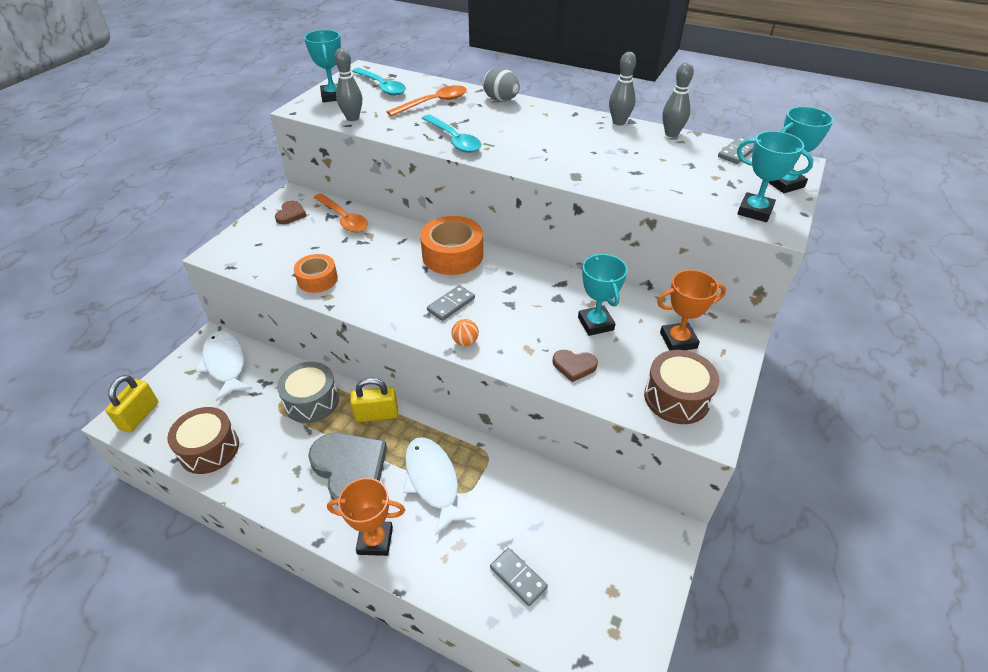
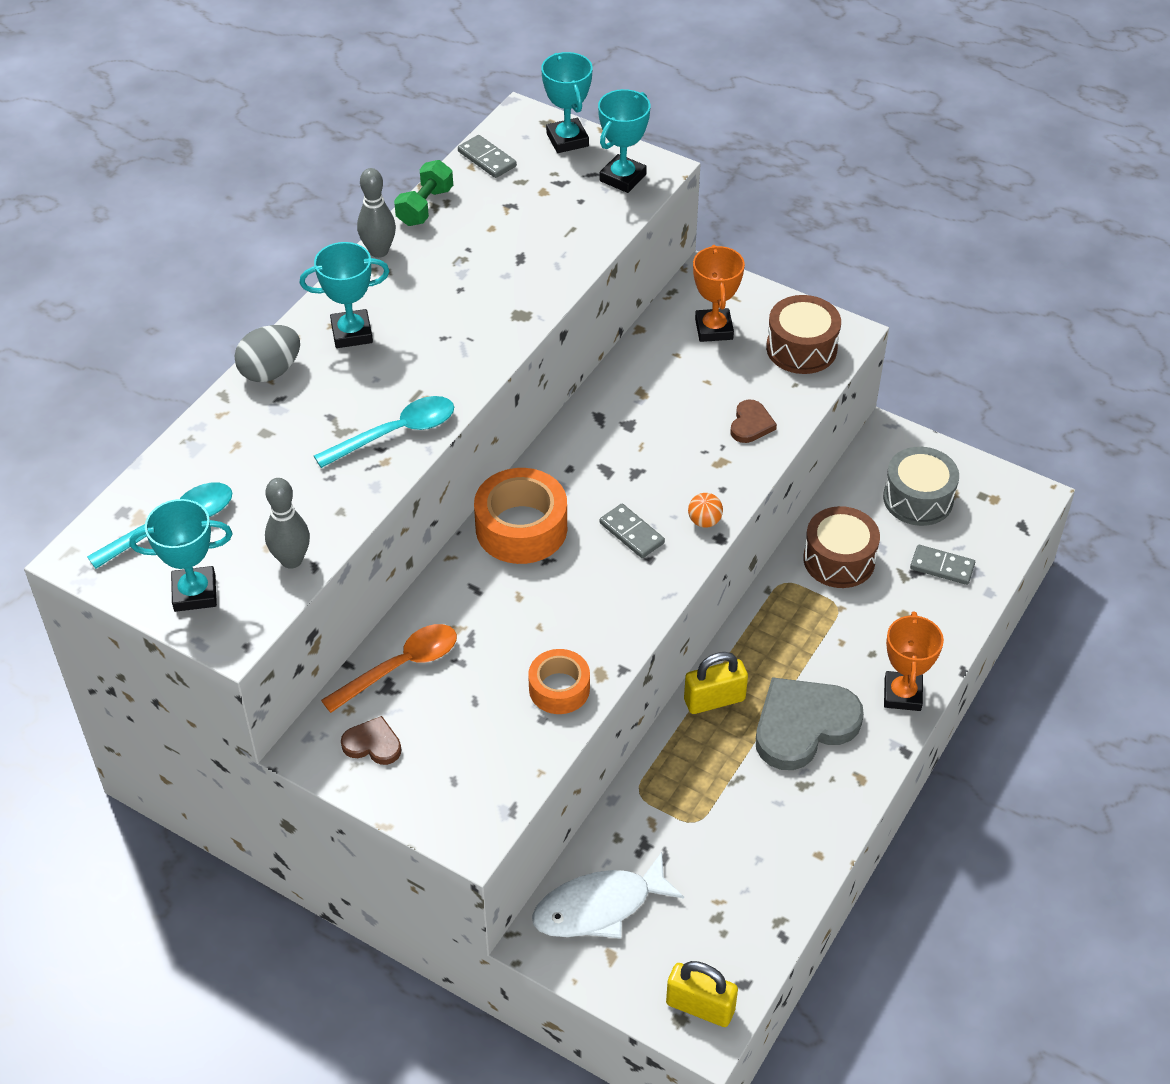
camera: 85 degrees left, 5 degrees up
brown drum [167,407,239,474] -> brown drum moved to [803,506,880,588]
grey drum [277,362,339,423] -> grey drum moved to [883,447,959,526]
yellow padlock [350,378,398,422] -> yellow padlock turned 75 degrees clockwise [684,652,748,714]
orange spoon [387,85,467,117] -> none
white fish [403,437,475,536] -> none
grey domino [490,548,548,606] -> grey domino turned 60 degrees clockwise [910,545,975,585]
turquoise trophy [578,254,627,336] -> turquoise trophy moved to [300,242,390,348]
grey bowling pin [662,62,694,137] -> green dumbbell [394,160,453,226]

